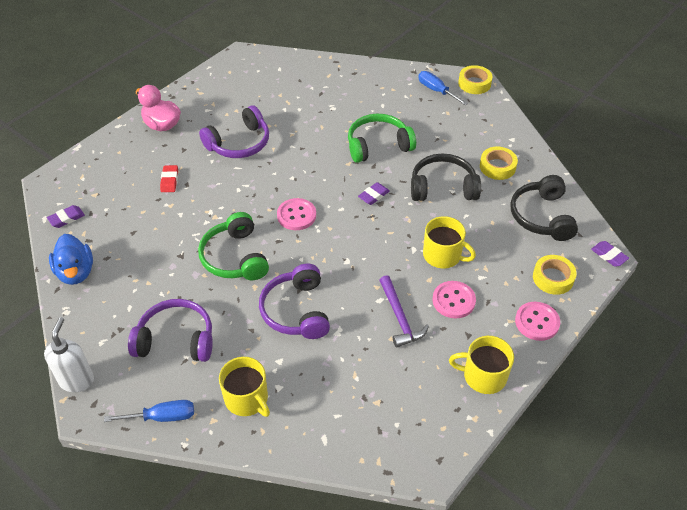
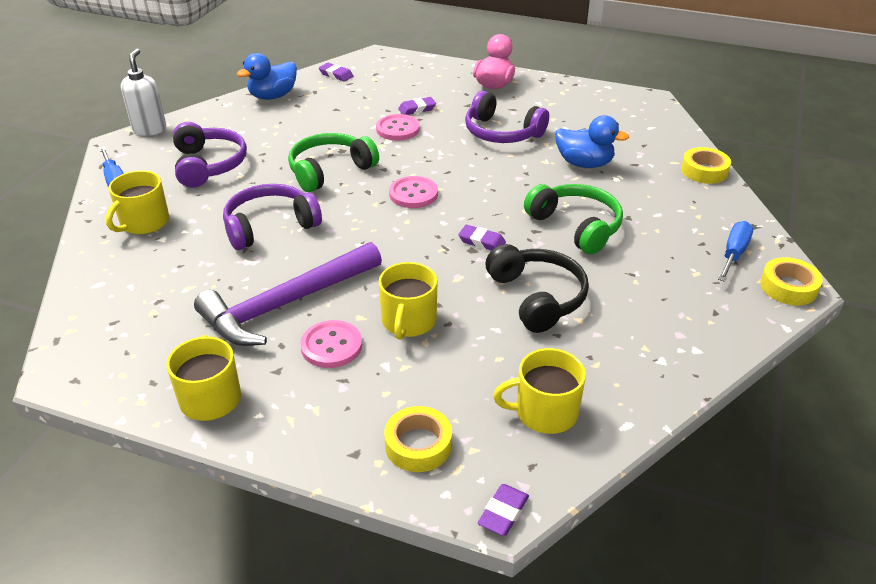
camera: 70 degrees right, 10 degrees down
white soap dispenser [44,317,94,392] -> white soap dispenser turned 75 degrees counterclockwise [121,49,167,136]
red eraser [160,165,178,192] -> purple eraser [398,97,436,115]
purple hammer [379,275,429,347] -> purple hammer [194,242,382,346], size x1.73
yellow tape [480,147,518,180] -> yellow tape moved to [681,147,731,184]
black headphones [510,175,578,241] -> yellow mug [493,348,586,434]
pink button [515,302,560,341] -> pink button moved to [376,114,420,141]
none -> blue duck [555,115,629,168]

